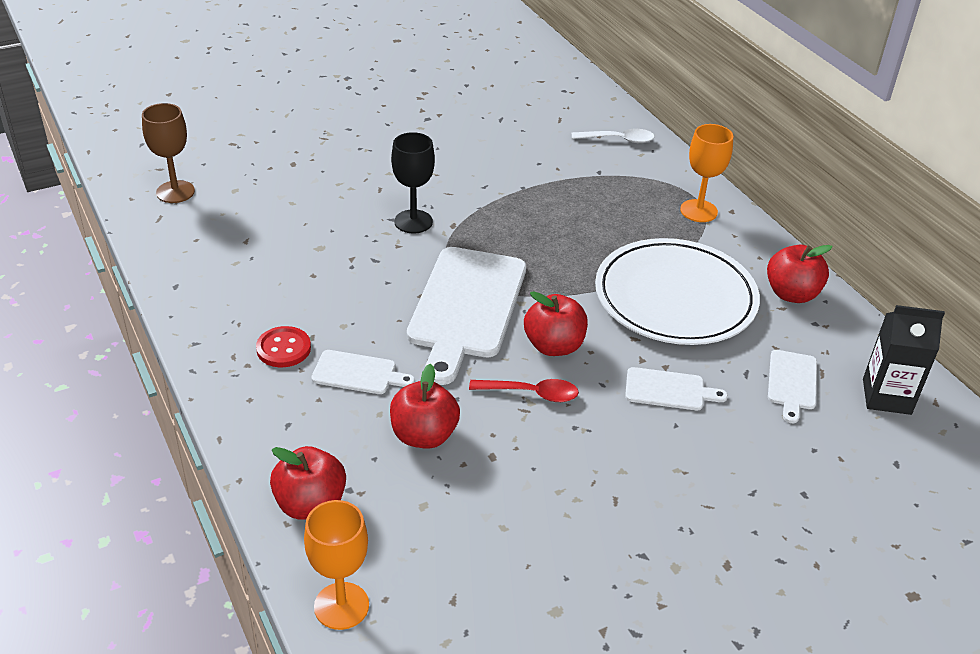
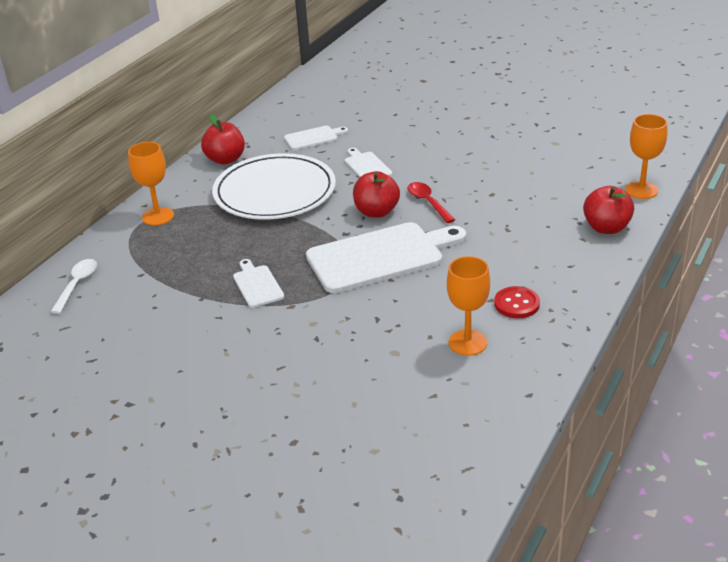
camera: 120 degrees left, 5 degrees down
brown goblet [142,103,195,203] -> none
white cutting board [311,350,415,394] -> white cutting board moved to [233,259,284,308]
red apple [390,364,460,449] -> none
black goblet [391,132,435,234] -> none
white spoon [572,129,655,143] -> white spoon turned 45 degrees clockwise [50,259,97,314]
black carton [863,305,945,415] -> none
none -> orange goblet [447,256,490,356]

